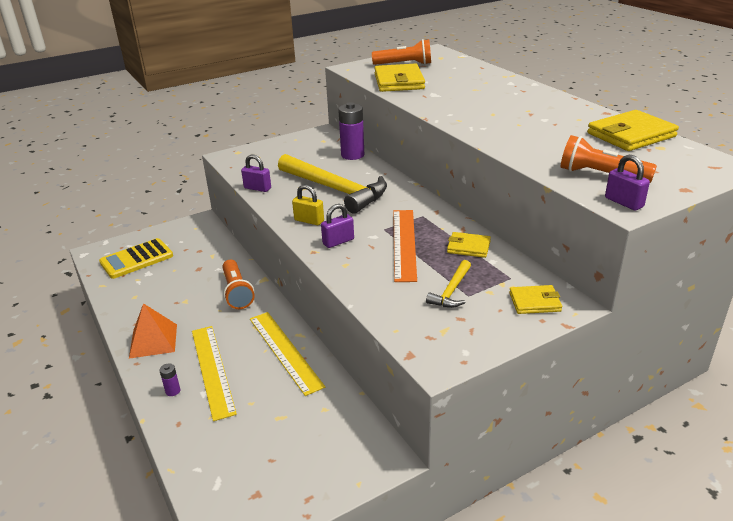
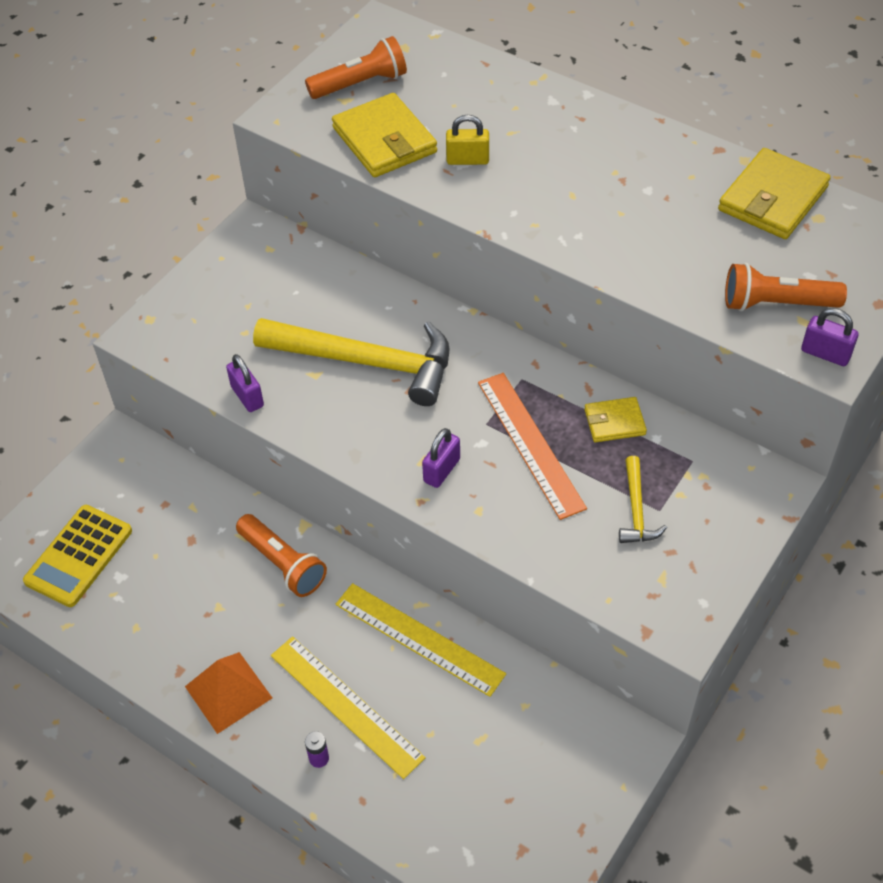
camera: 25 degrees left, 20 degrees up
purple padlock [241,154,271,192] -> purple padlock turned 60 degrees clockwise [226,354,264,412]
yellow padlock [292,185,324,225] -> yellow padlock moved to [446,115,489,165]
purple battery [338,102,364,160] -> none
yellow wallet [509,285,562,314] -> none

